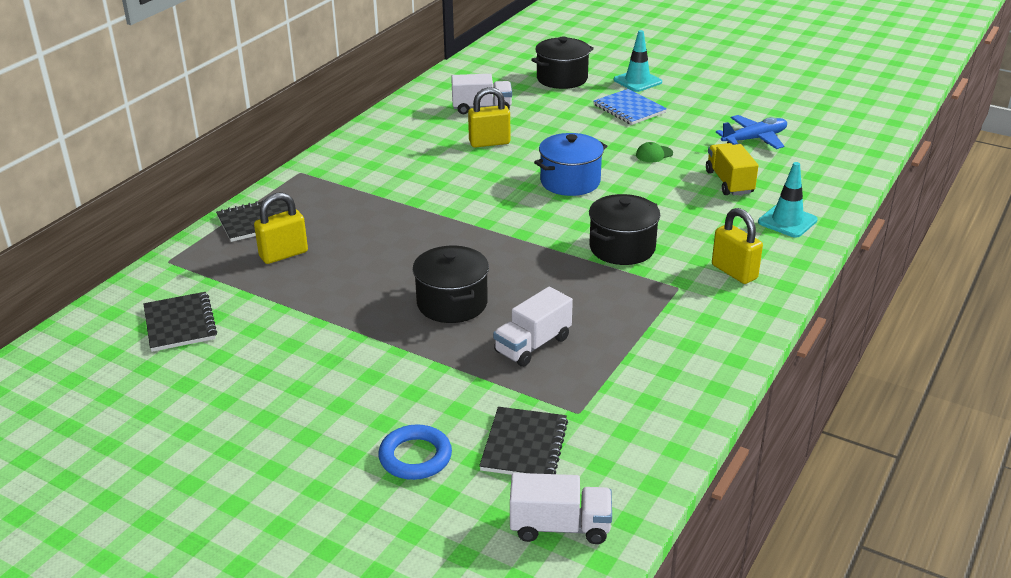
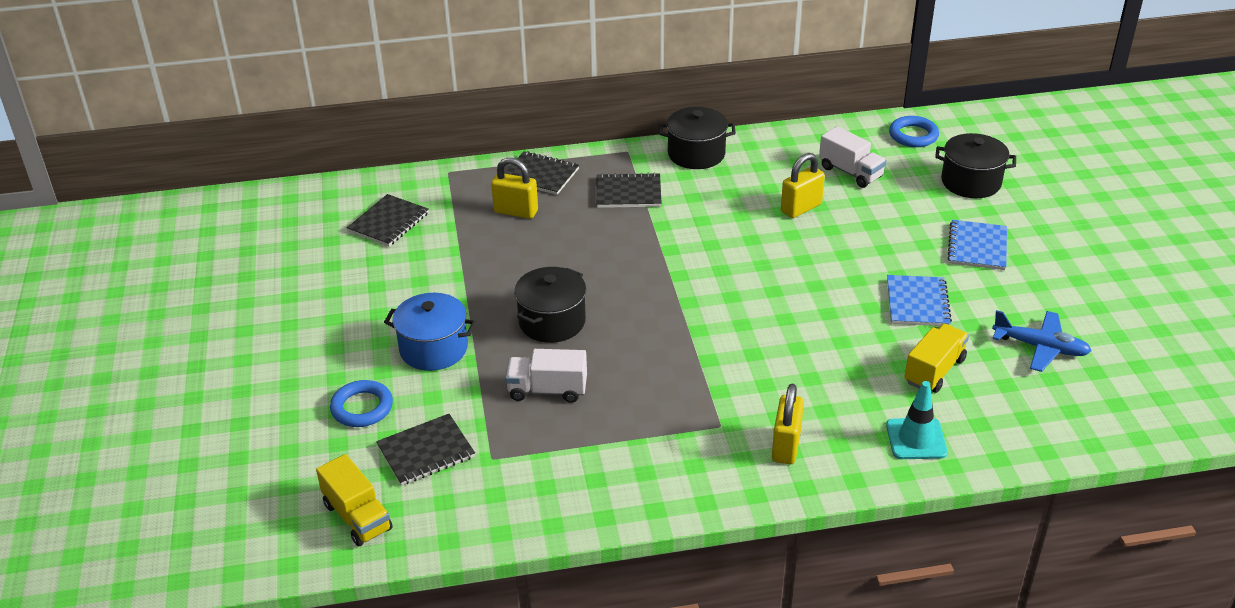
camera: 50 degrees right, 5 degrees up
yellow padlock [468,87,510,148] -> yellow padlock turned 75 degrees counterclockwise [781,153,825,218]
white truck [510,473,612,544] -> yellow truck [316,454,393,546]
blue pot [534,133,607,196] -> blue pot moved to [384,293,476,371]
black pot [589,194,660,265] -> black pot moved to [659,107,736,169]
turquoise traffic cone [614,30,662,92] -> none
green cap [636,142,673,162] -> blue notebook [887,275,952,326]
none -> black notebook [596,172,662,208]
none -> blue ring [889,116,939,147]

